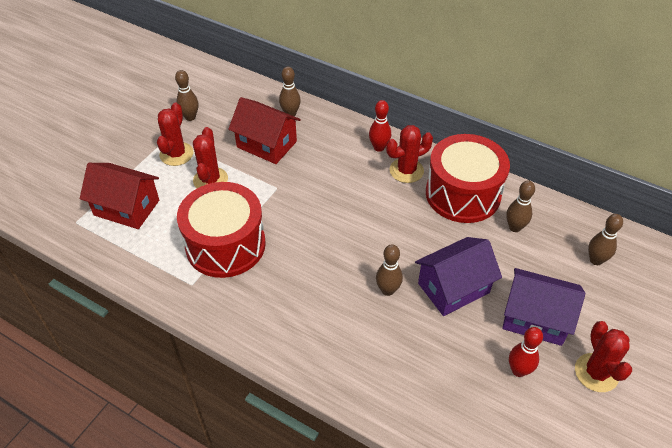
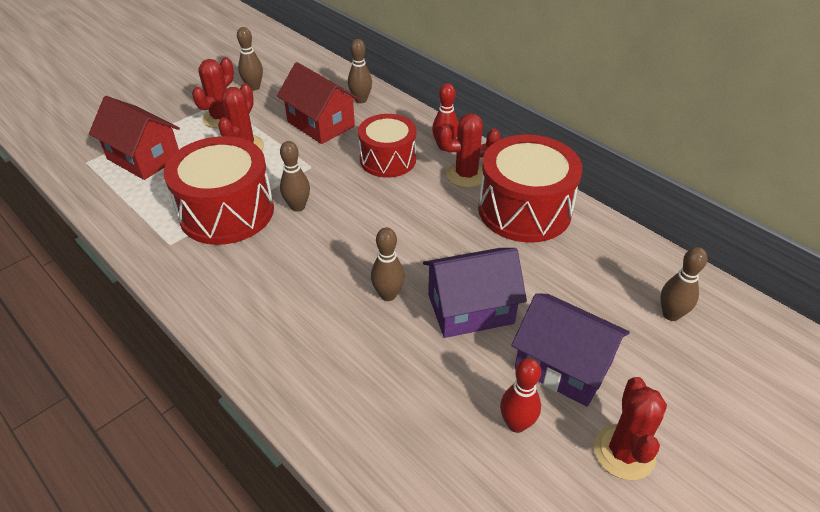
camera: 15 degrees right, 5 degrees down
brown bowling pin [506,180,535,232] -> brown bowling pin moved to [280,141,310,212]
none -> red drum [358,114,416,178]

